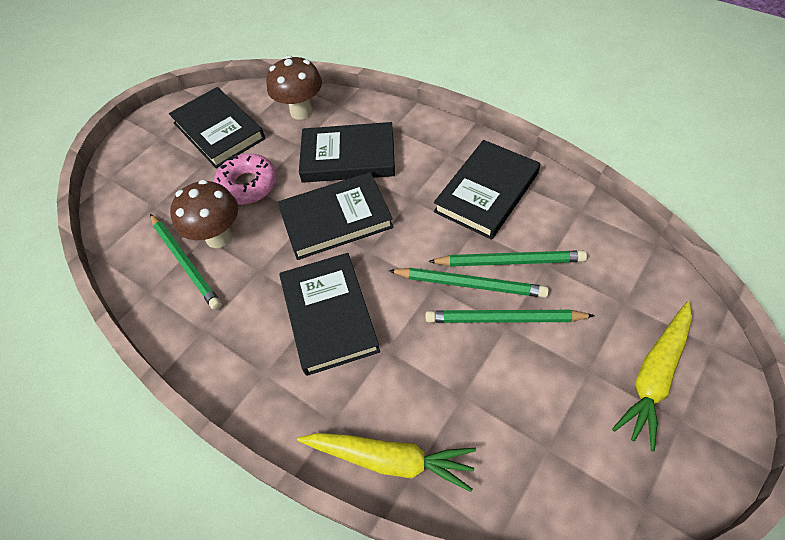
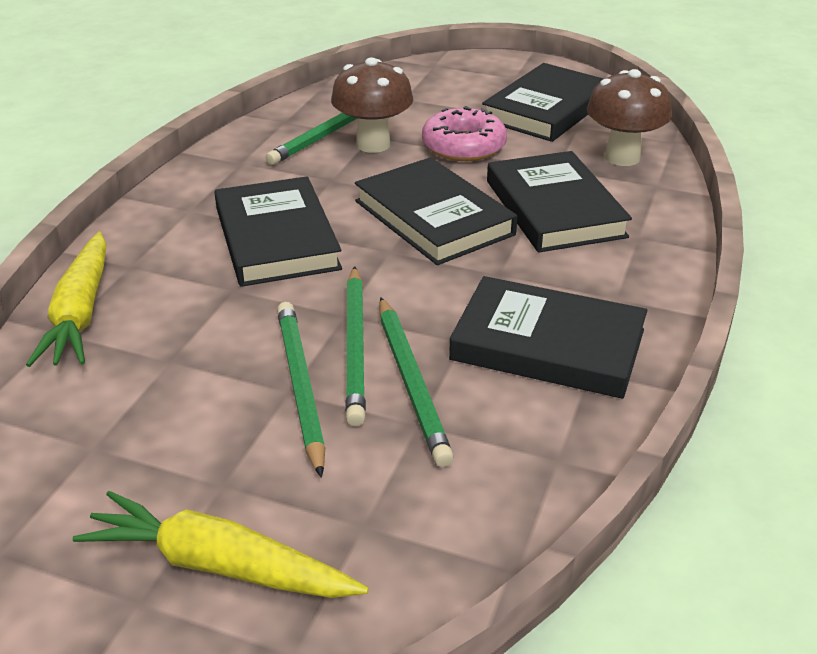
camera: 70 degrees right, 20 degrees down
black book [279,253,380,376] -> black book turned 75 degrees counterclockwise [214,176,342,287]

